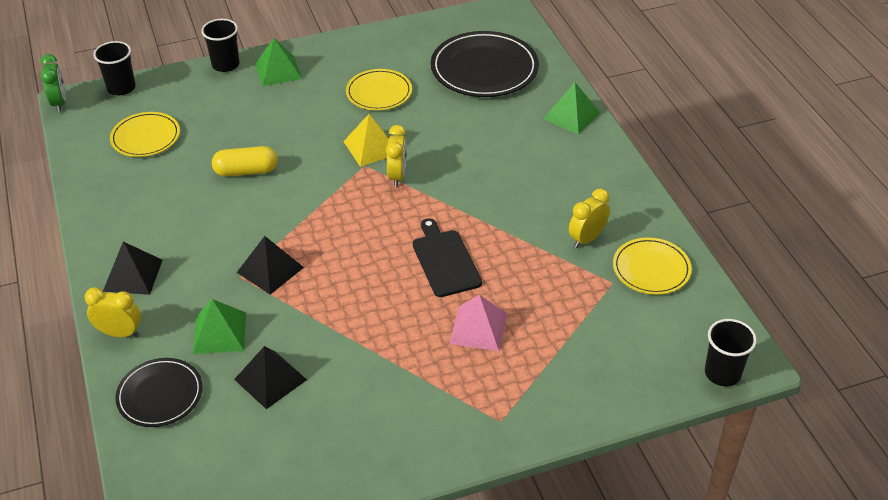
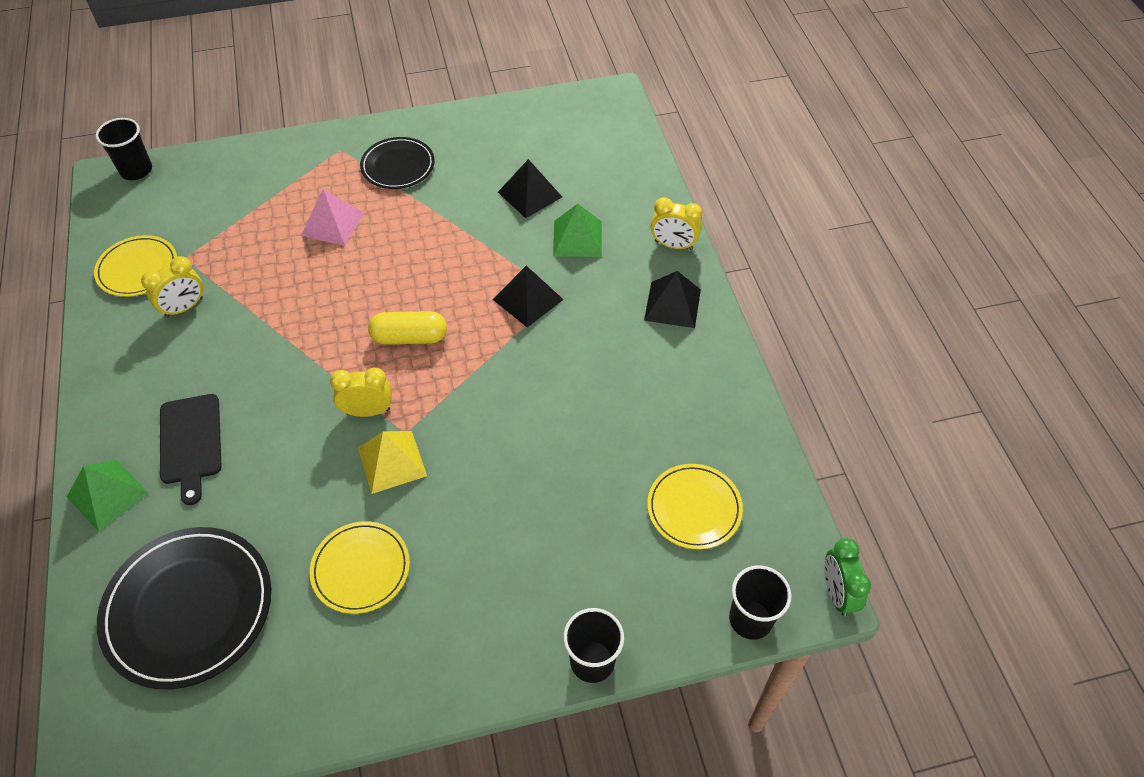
camera: 175 degrees left, 10 degrees up
black plate [115,358,203,427] -> black plate moved to [360,137,435,189]
yellow capsule [212,146,278,177] -> yellow capsule moved to [368,311,447,345]
green pyramid [255,38,302,86] -> none
yellow clock [386,125,407,187] -> yellow clock turned 75 degrees clockwise [330,368,392,417]
black cutting board [413,218,482,297] -> black cutting board moved to [160,394,222,505]

